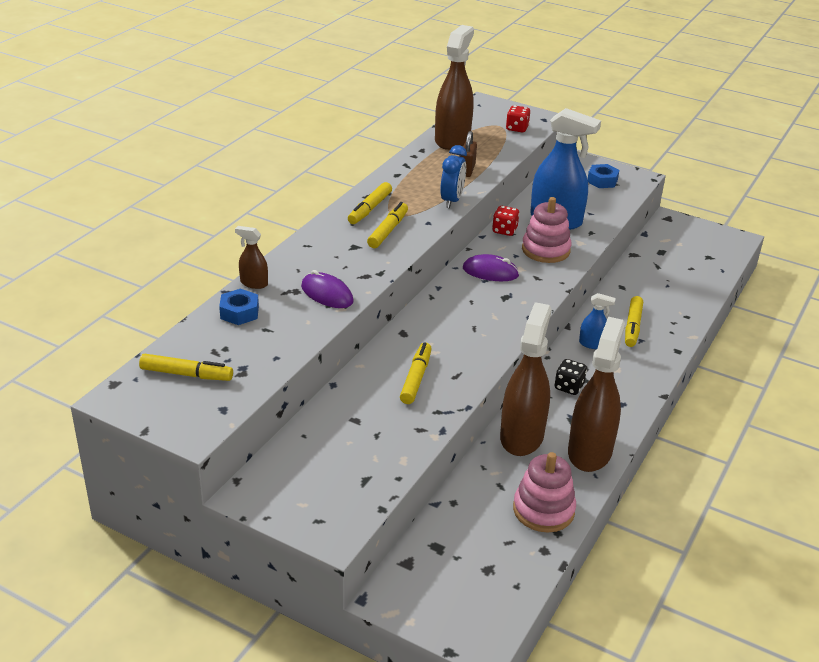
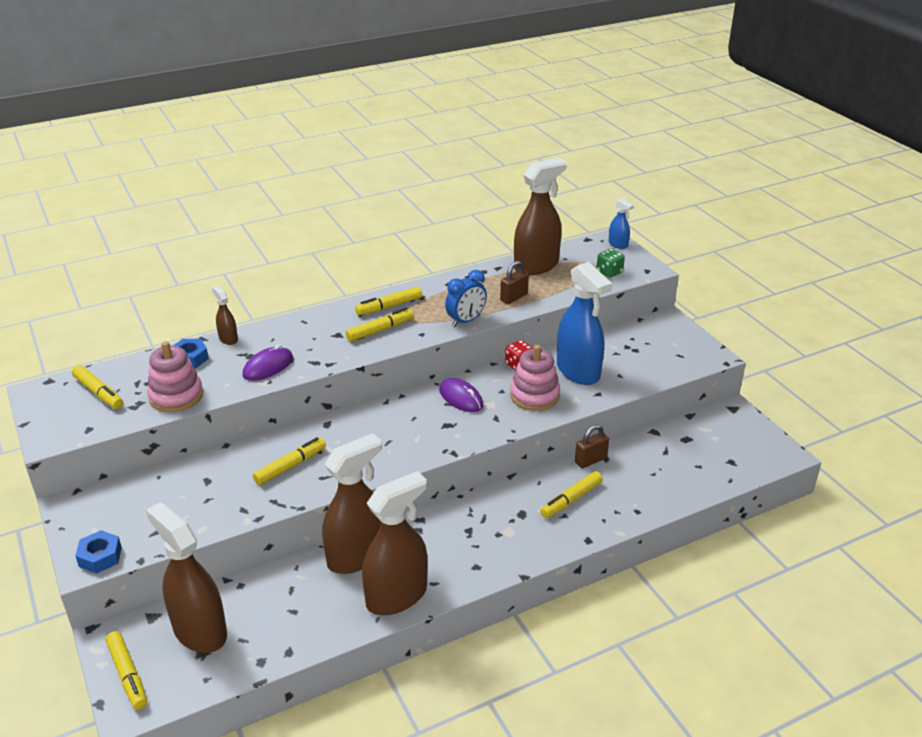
camera: 35 degrees right, 0 degrees up
purple mouse [301,270,354,308] -> purple mouse turned 60 degrees clockwise [242,345,293,381]
red dice [506,105,530,132] -> green dice [596,249,625,278]
pink stacking toy [513,452,576,532] -> pink stacking toy moved to [147,341,203,412]
black dice [555,359,587,395] -> none
blue spray bottle [579,293,616,349] -> blue spray bottle moved to [609,198,634,249]
blue nut [587,164,619,188] -> blue nut moved to [75,530,122,573]
none -> yellow marker [106,631,147,709]
none -> brown spray bottle [146,502,227,653]
none -> brown padlock [575,424,609,468]

